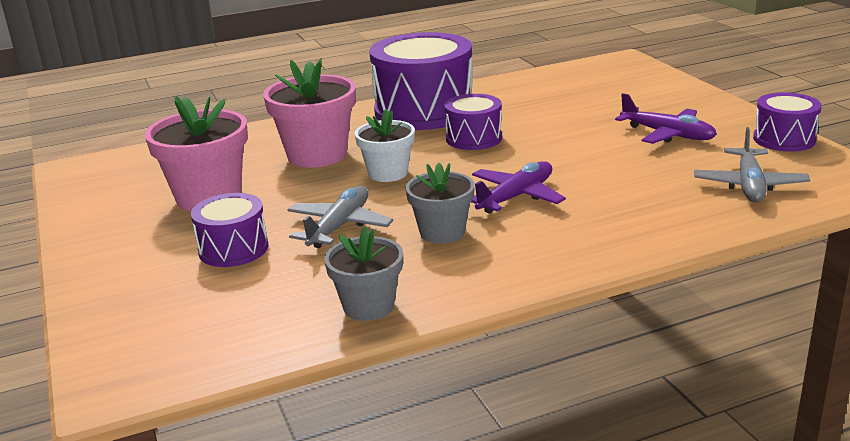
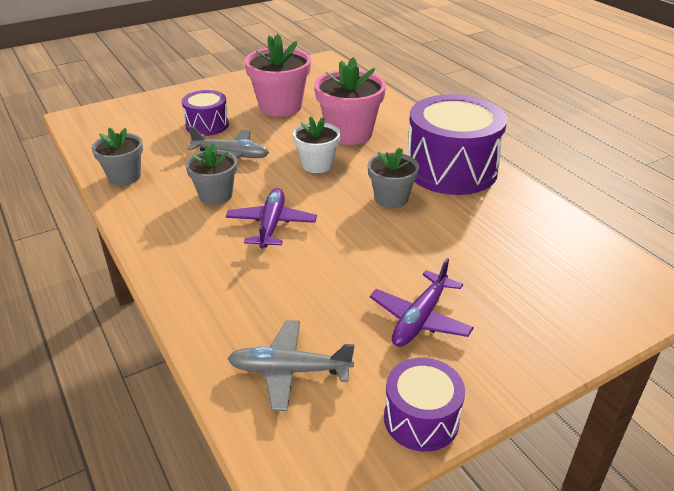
camera: 80 degrees right, 10 degrees up
purple drum [444,94,502,150] -> grey flower pot [368,148,419,208]
purple plane [471,161,566,214] -> purple plane turned 120 degrees counterclockwise [226,188,317,249]

